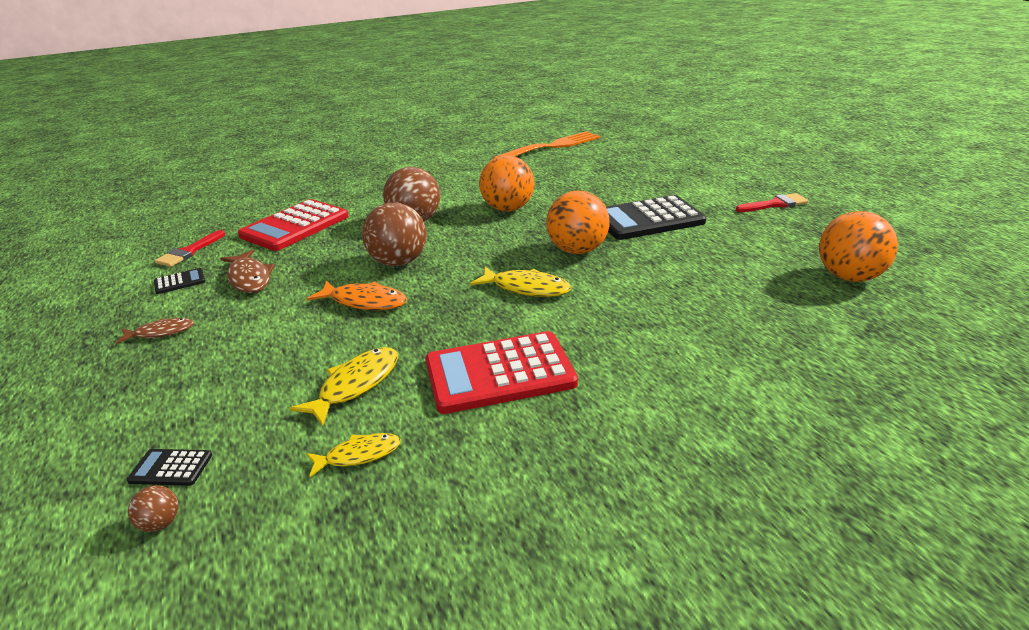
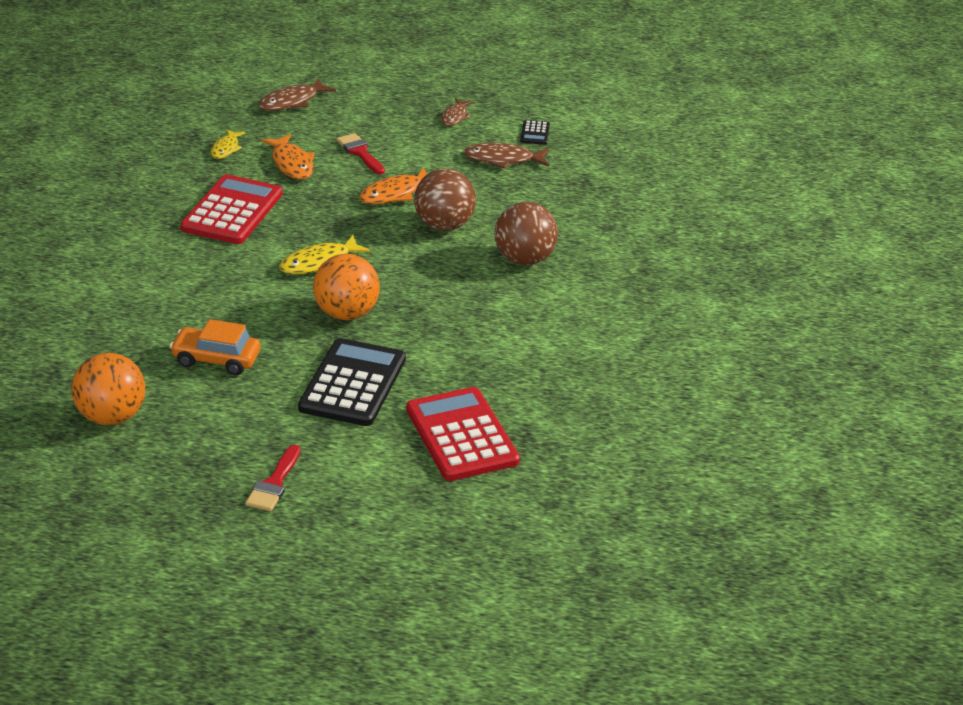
camera: 120 degrees right, 5 degrees up
black calculator [127,449,212,486] -> brown fish [258,78,336,111]
brown ball [128,485,178,532] -> none
red brush [155,230,225,267] -> red brush moved to [337,133,385,174]
red calculator [238,199,349,251] -> red calculator moved to [406,387,520,481]
yellow fish [289,347,398,426] -> orange fish [261,134,315,180]
orange ball [479,156,534,211] -> none
orange fork [492,131,600,159] -> none
none -> orange car [170,319,261,375]

